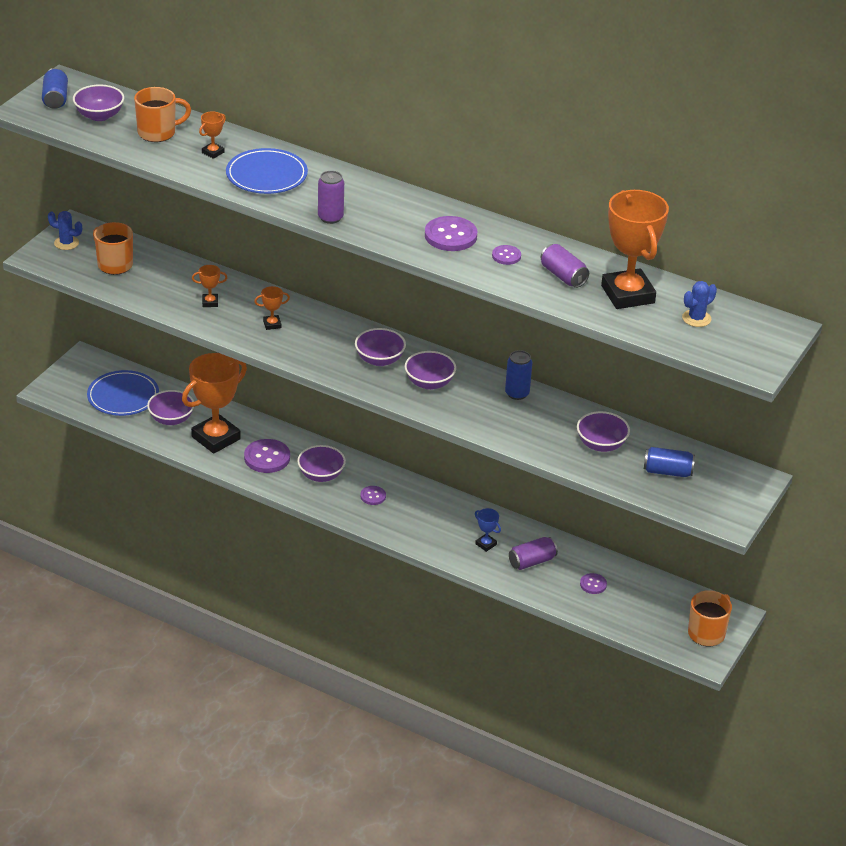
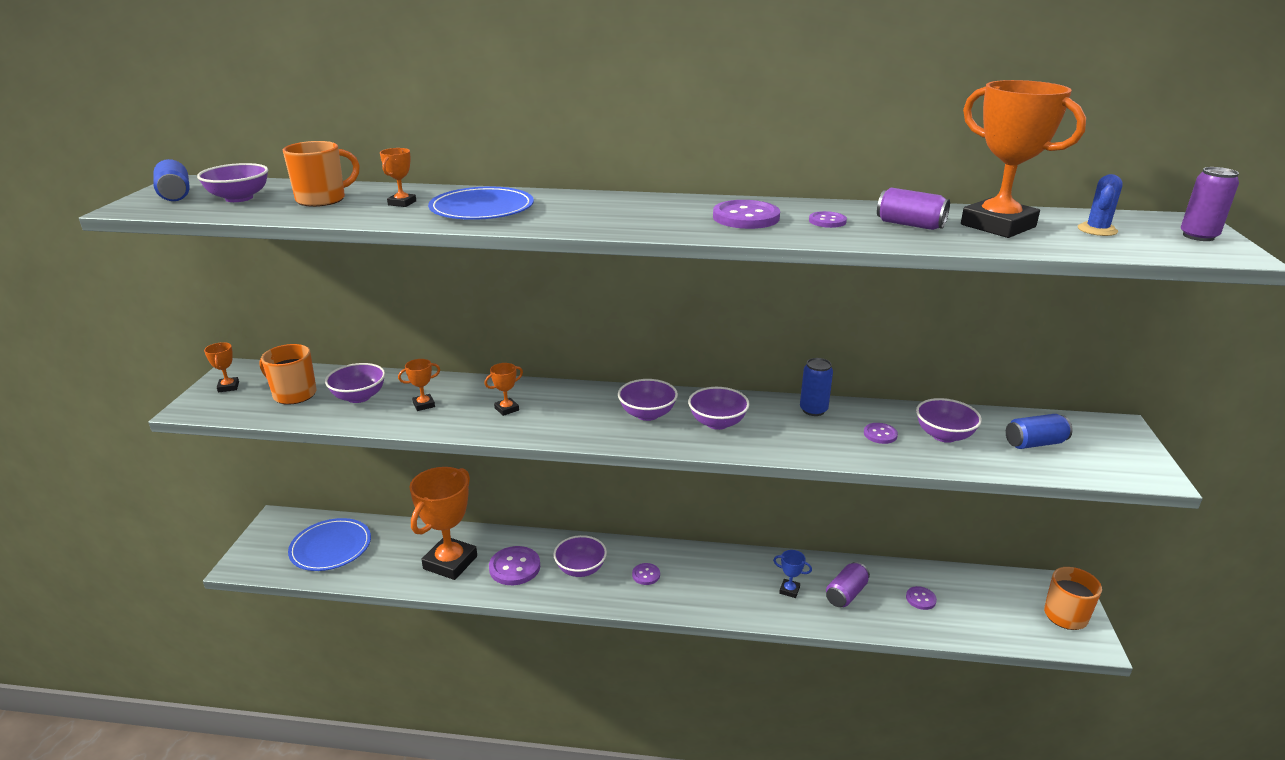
camera: 20 degrees left, 10 degrees down
blue cactus [48,211,82,250] -> orange trophy [204,342,239,392]
purple bowl [147,390,194,425] -> purple bowl moved to [325,363,385,403]
purple can [318,171,344,224] -> purple can moved to [1181,167,1239,241]
none -> purple button [864,423,898,444]

